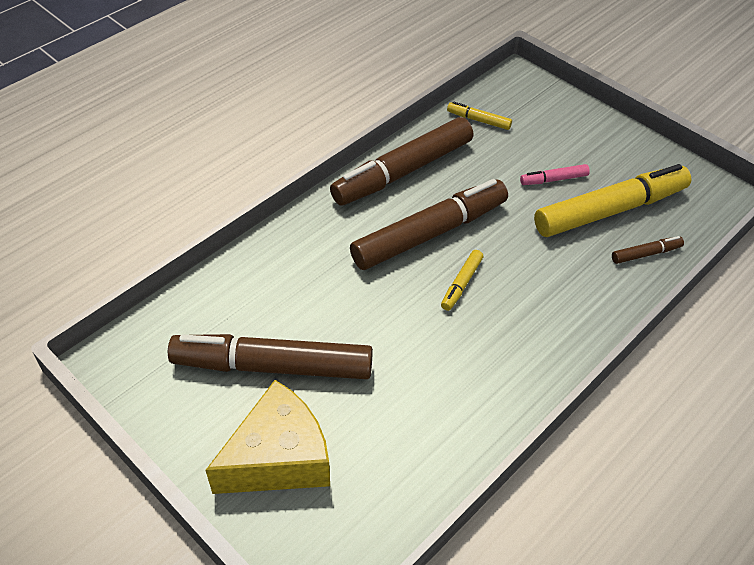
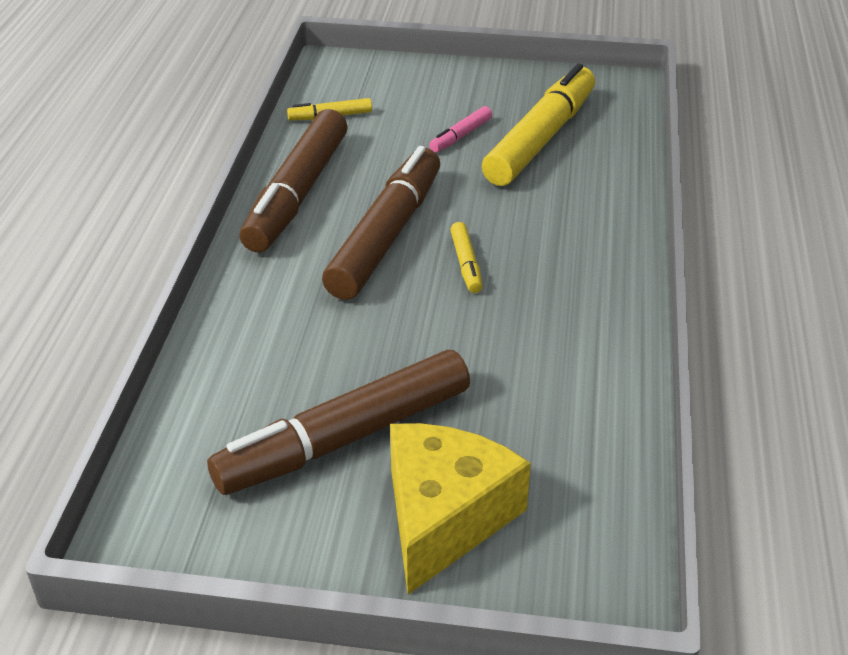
camera: 35 degrees left, 10 degrees down
brown marker [612,236,684,264] -> none

